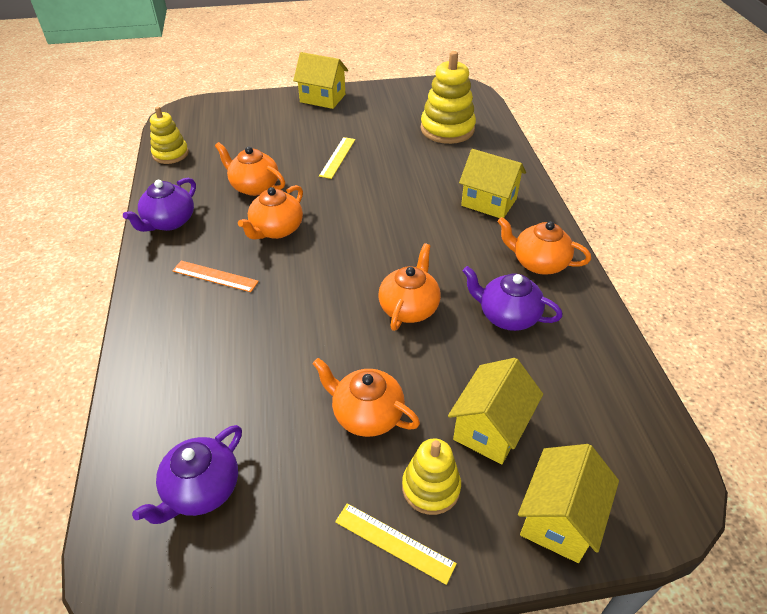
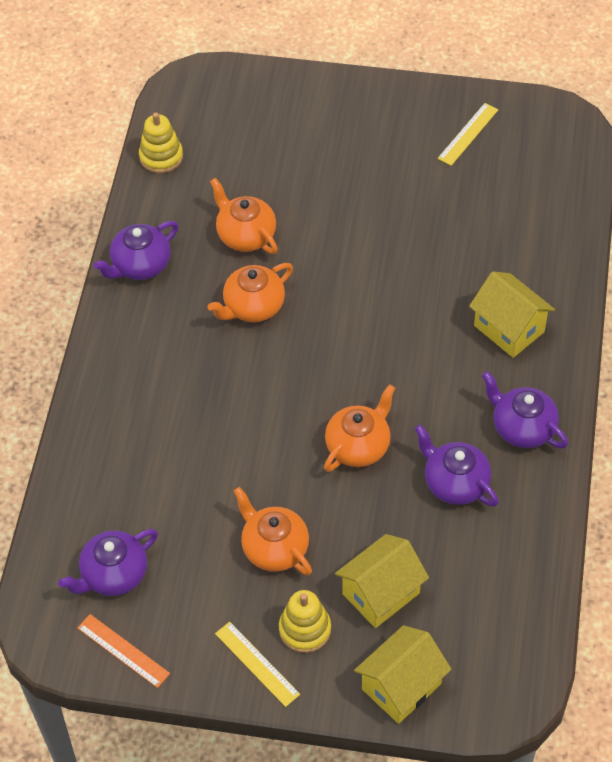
camera: 20 degrees right, 10 degrees up
orange ruler [172,261,259,292] -> orange ruler moved to [77,614,170,688]
yellow house [293,52,348,109] -> none
yellow ruler [319,137,355,179] -> yellow ruler moved to [438,103,498,166]
yellow stacking toy [421,51,476,144] -> none
orange teapot [497,217,591,275] -> purple teapot [482,371,568,448]

